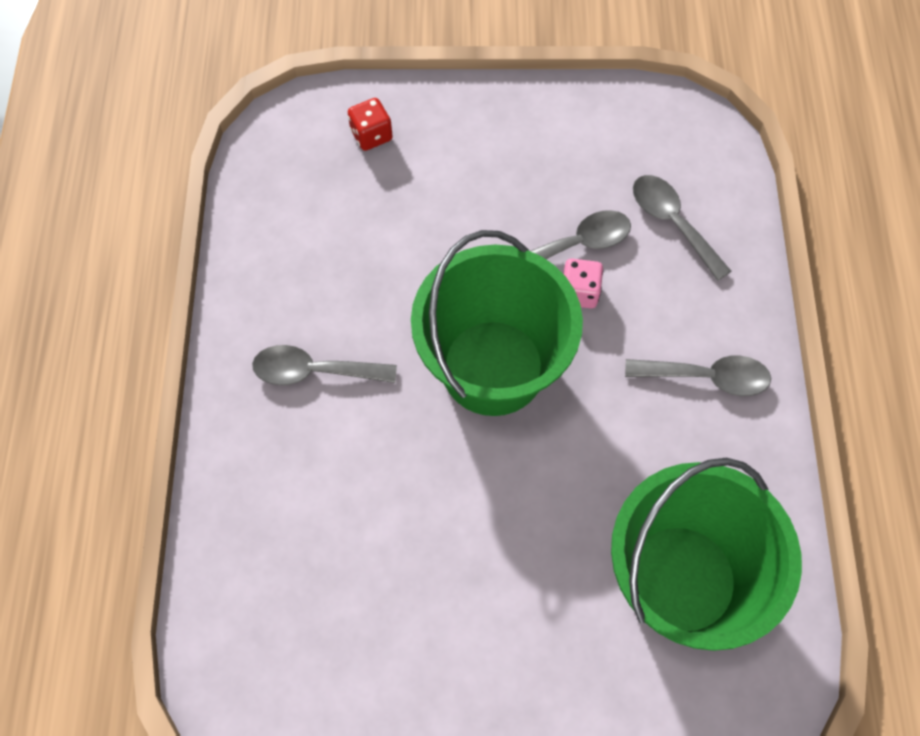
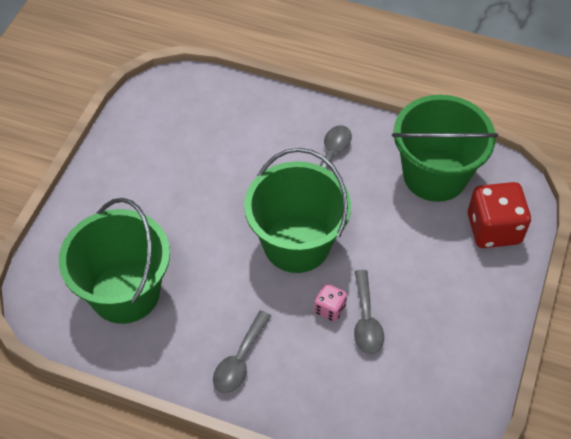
camera: 110 degrees right, 10 degrees down
red dice [348,98,393,151] -> red dice [468,182,531,248], size x1.98
grey spoon [633,175,731,281] -> none
none -> green bucket [392,95,498,202]

